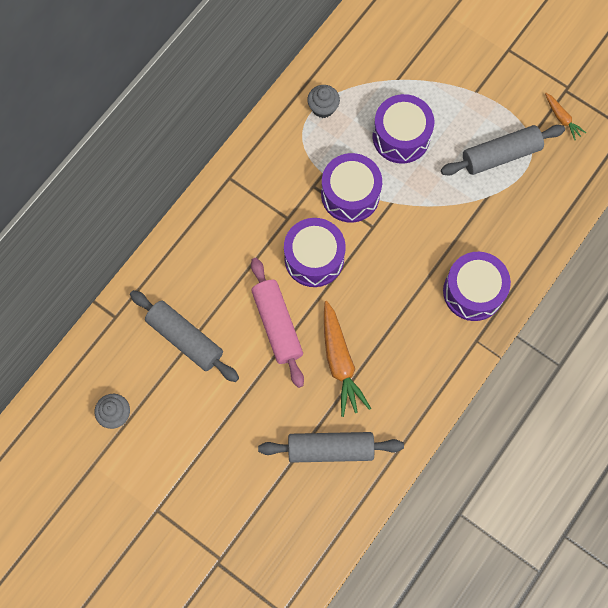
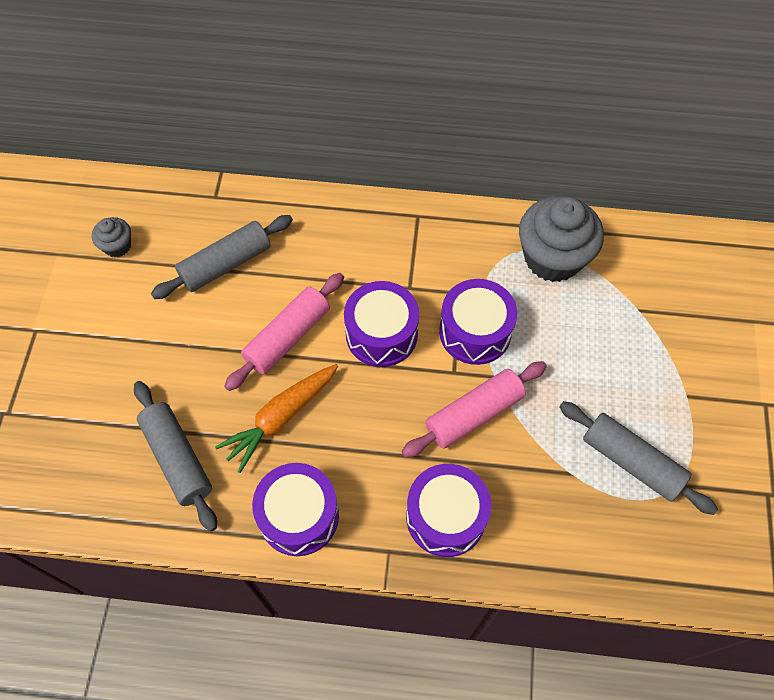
camera: 60 degrees right, 10 degrees down
grey rolling pin [130,290,239,382] -> grey rolling pin turned 45 degrees clockwise [151,215,293,299]
grey cupcake [307,85,340,118] -> grey cupcake [519,196,604,282], size x2.10
purple drum [373,94,434,164] -> purple drum moved to [252,463,339,556]
orange carrot [545,93,586,140] -> none
none -> pink rolling pin [402,361,547,458]

